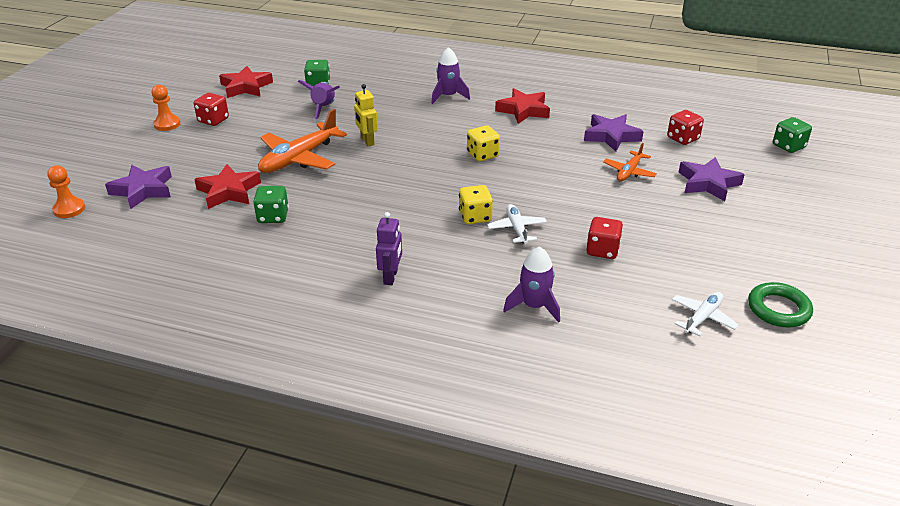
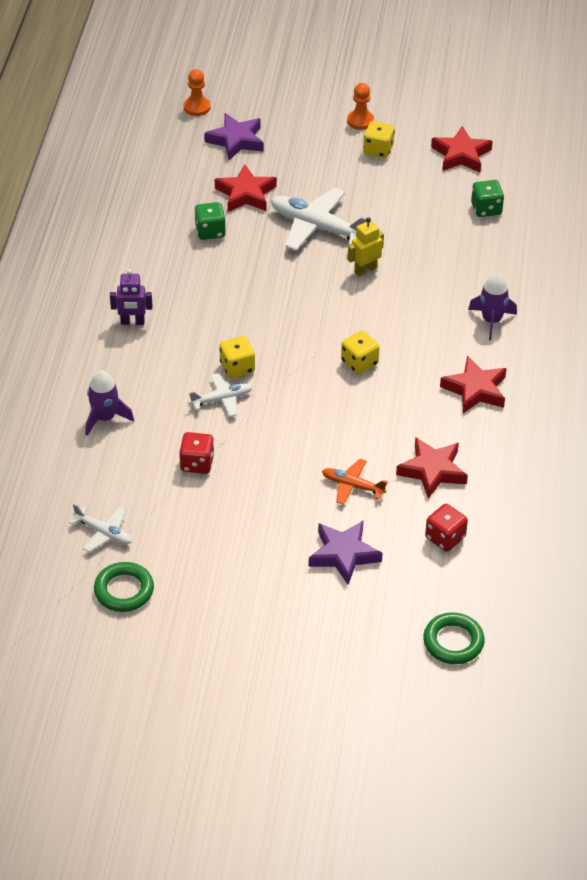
camera: 80 degrees right, 10 degrees up
red dice [194,93,229,126] -> yellow dice [363,121,395,158]
orange plane [258,109,347,173] -> white plane [271,188,366,251]
purple rocket [298,80,340,119] -> none
purple star [584,114,644,152] -> red star [396,437,468,499]
green dice [773,117,812,153] -> green ring [423,612,485,664]

